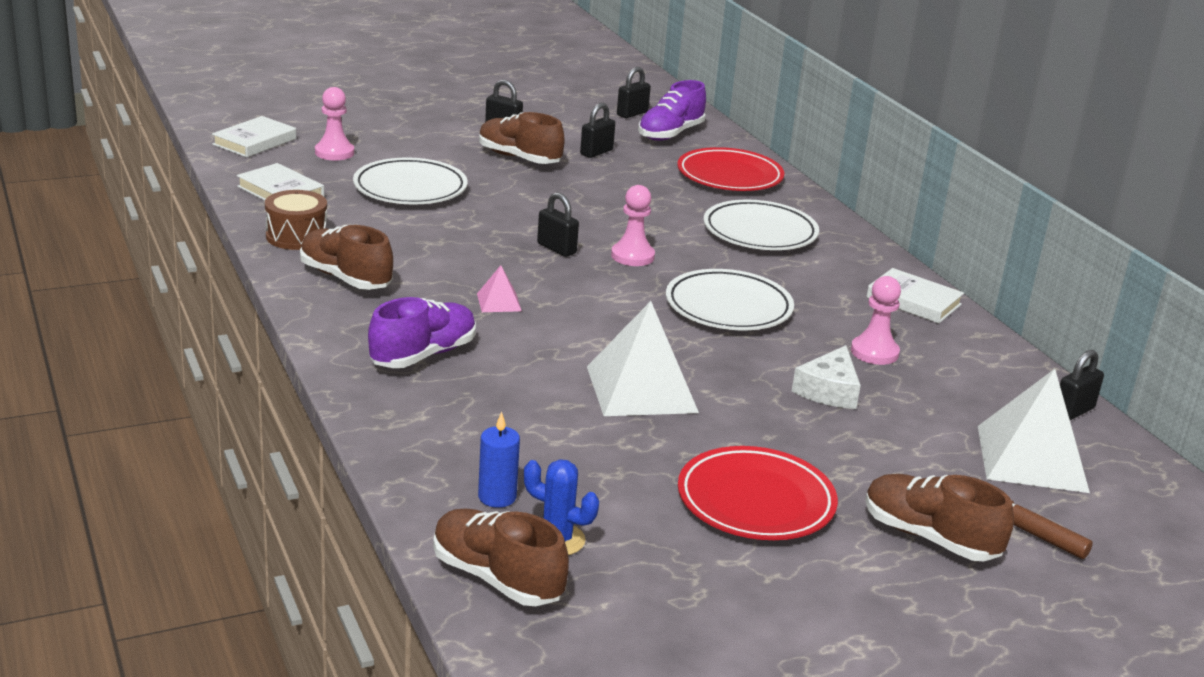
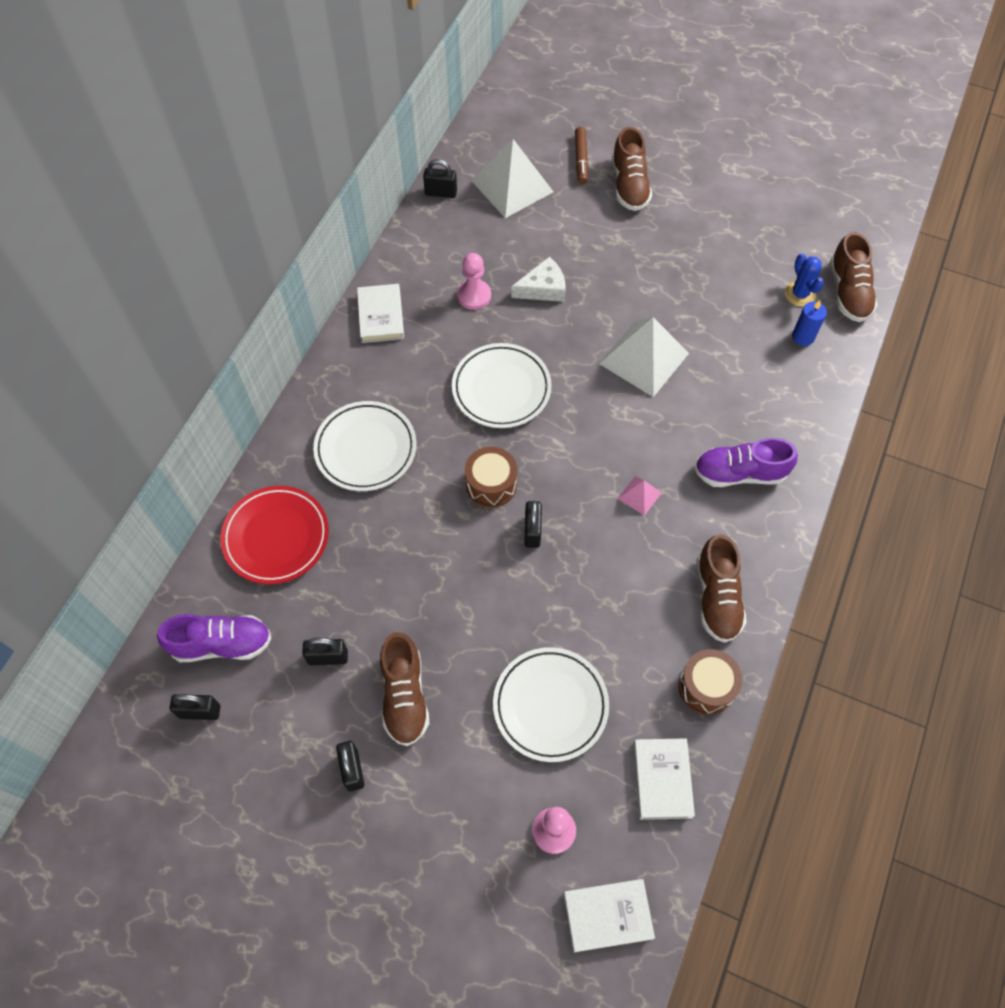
camera: 130 degrees left, 35 degrees up
pink pawn [611,185,655,266] -> brown drum [465,447,517,508]
red plate [678,446,838,540] -> none

